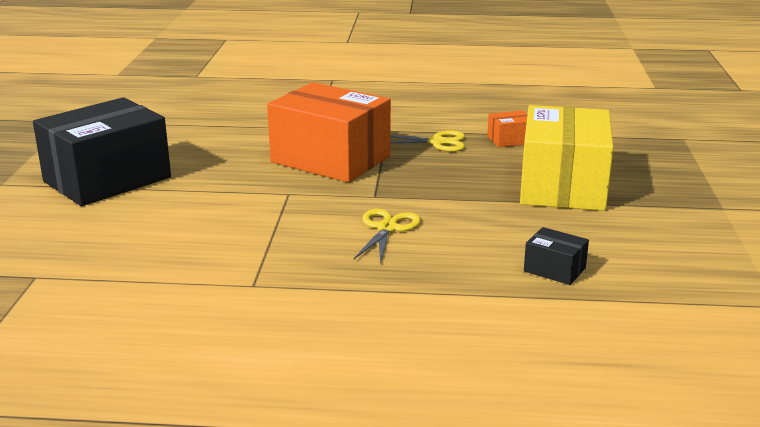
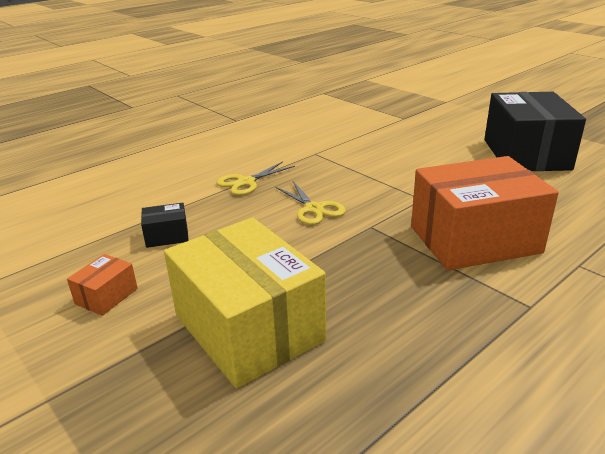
camera: 135 degrees right, 5 degrees up
yellow scissors [390,130,465,152] -> yellow scissors moved to [216,161,295,195]
orange box [487,110,527,147] -> orange box moved to [67,254,138,316]

